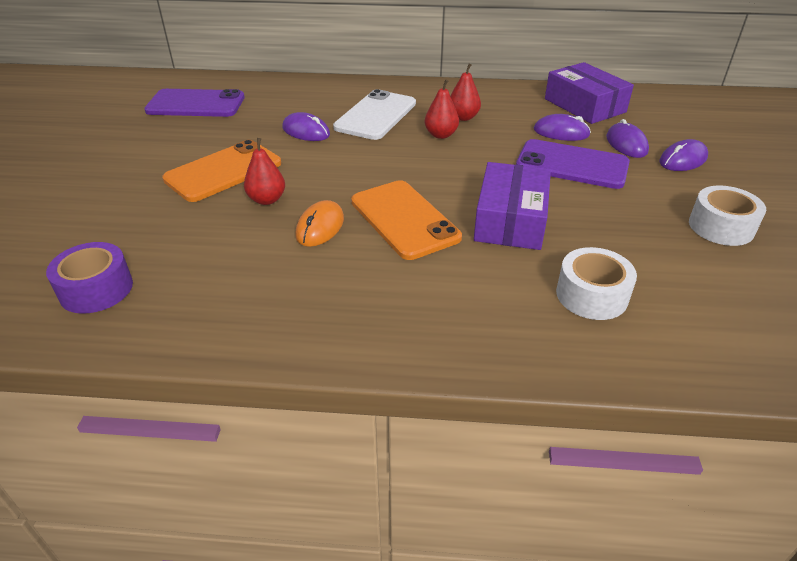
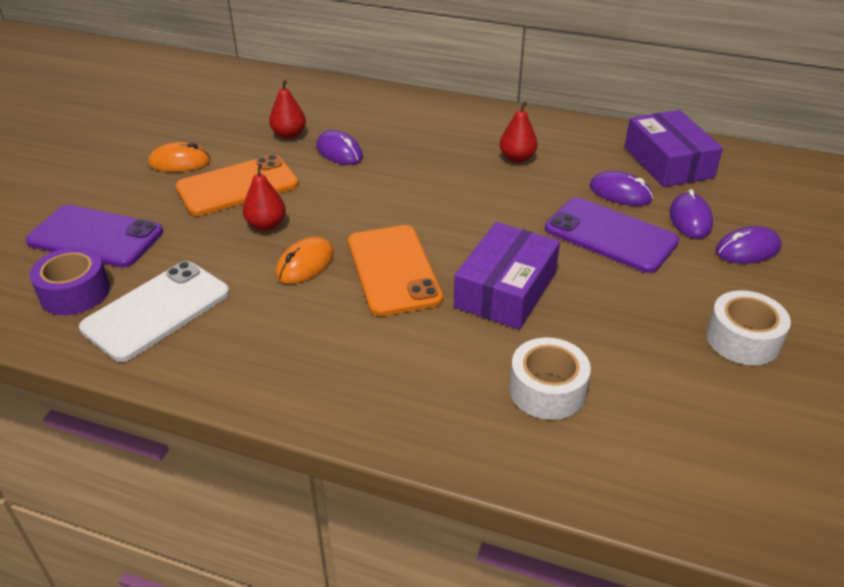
camera: 15 degrees right, 0 degrees up
purple phone [144,89,245,117] -> purple phone moved to [26,205,163,268]
white phone [333,89,416,140] -> white phone moved to [79,261,230,362]
red pear [424,79,459,139] -> red pear moved to [269,80,306,139]
none -> orange mouse [148,142,211,172]

